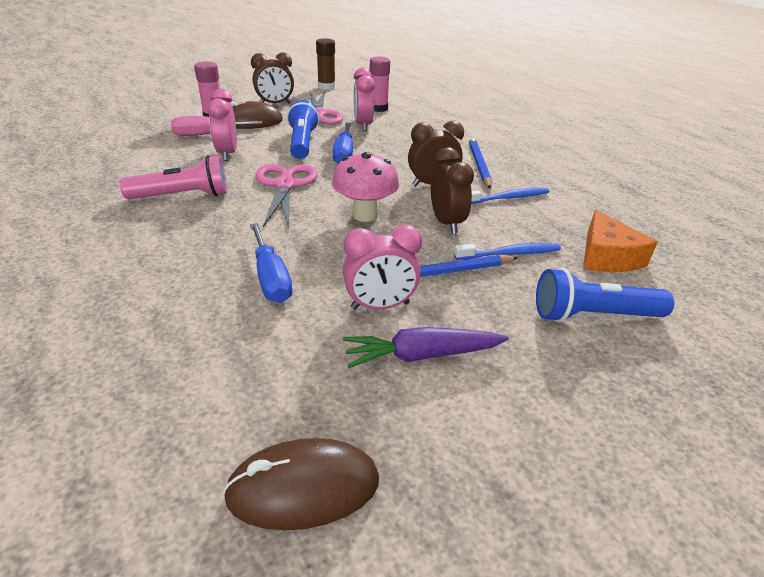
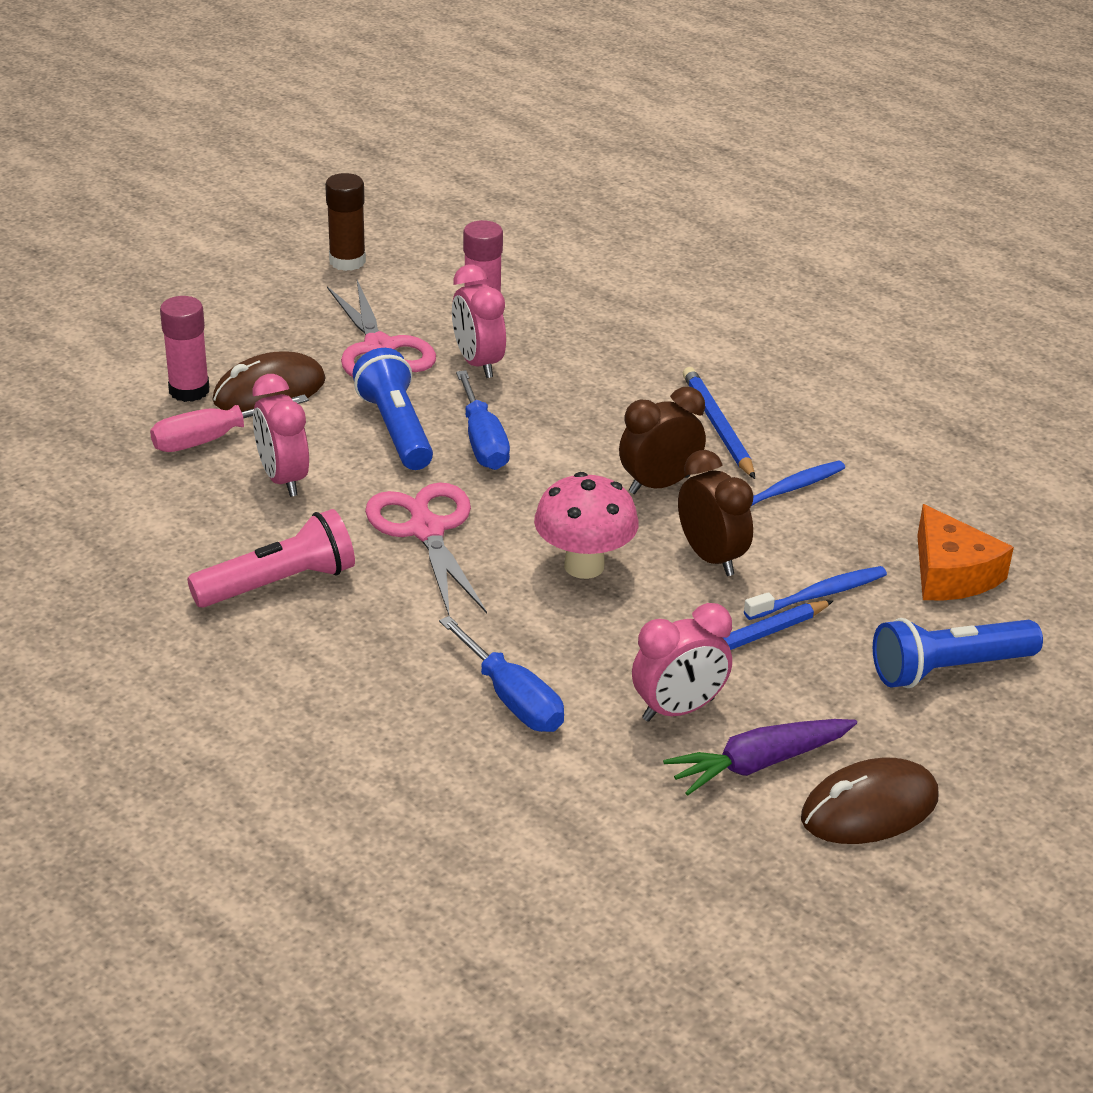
camera: 15 degrees left, 0 degrees up
brown mouse [223,438,379,530] -> brown mouse moved to [801,758,939,844]
brown clock [251,52,294,104] -> none

